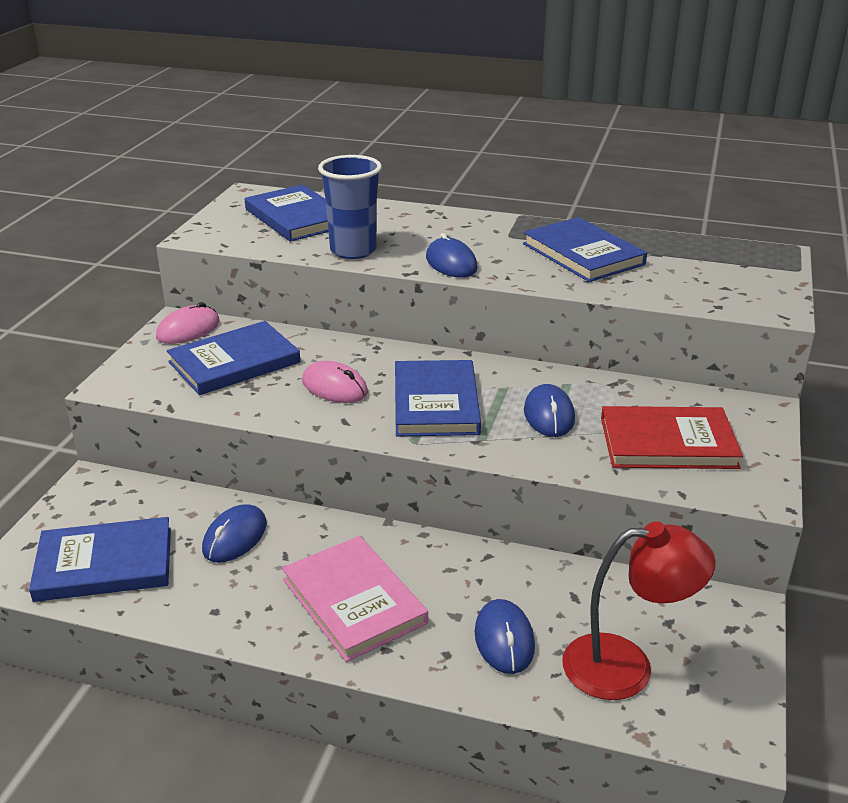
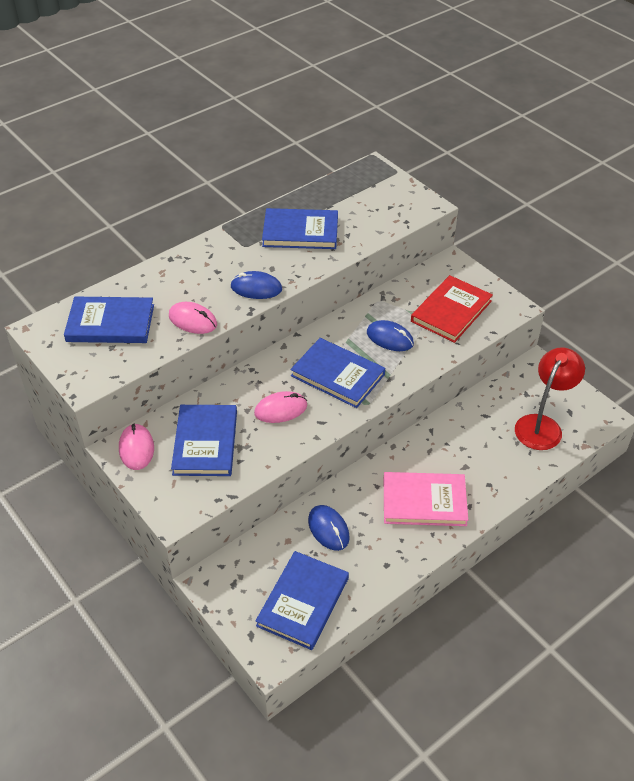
camera: 55 degrees left, 15 degrees up
blue cup [318,155,382,259] -> pink mouse [169,302,217,334]
blue mouse [475,599,535,674] -> none

